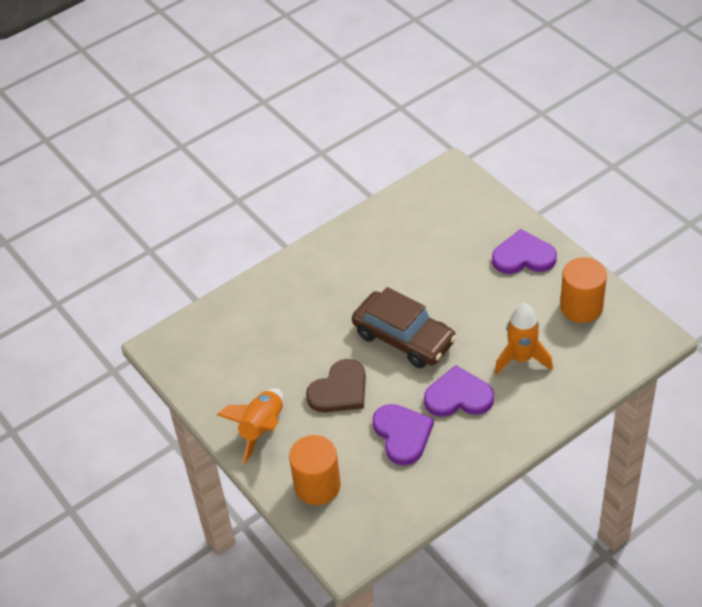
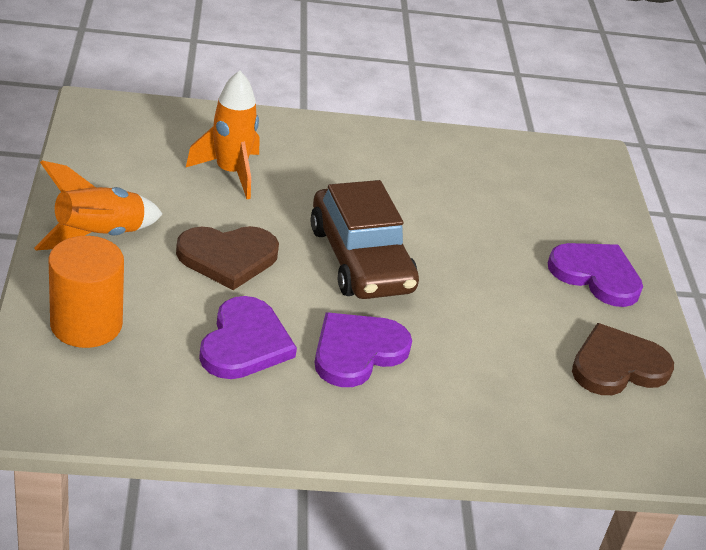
camera: 25 degrees right, 10 degrees down
purple heart [424,365,494,417] -> purple heart turned 75 degrees counterclockwise [314,312,412,387]
orange rocket [494,303,553,375] -> orange rocket moved to [186,71,259,199]
orange cylinder [560,257,607,323] -> brown heart [572,323,674,395]

